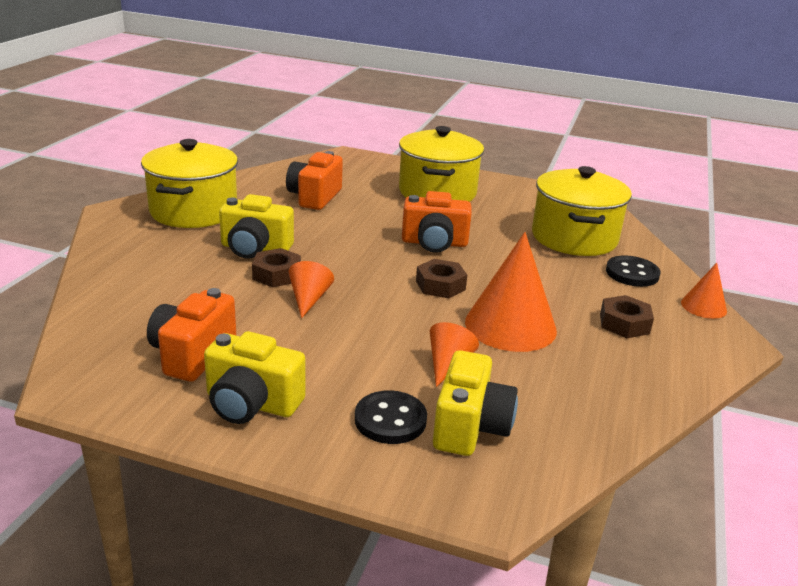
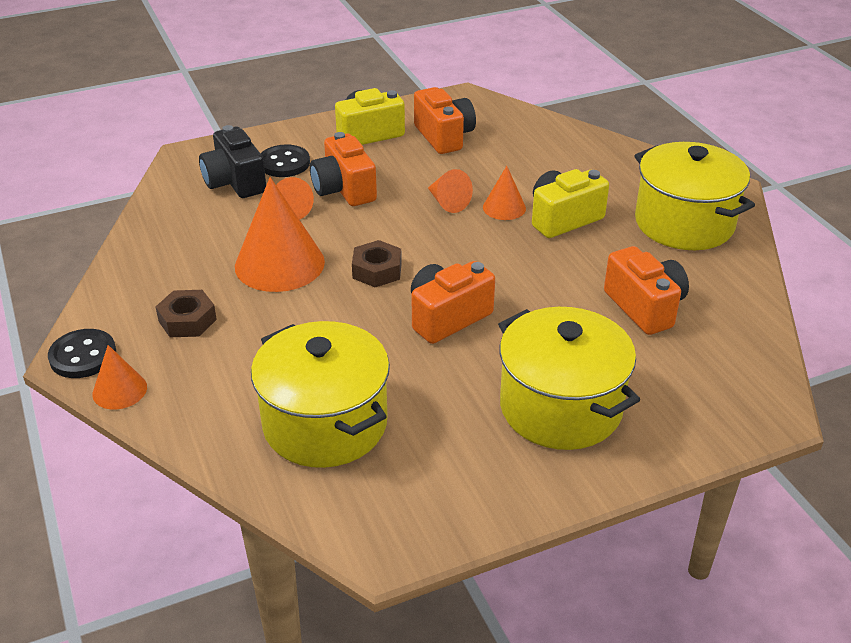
camera: 140 degrees right, 10 degrees up
brown nut [252,248,301,287] -> orange cone [483,166,526,220]
yellow camera [433,350,518,456] -> black camera [199,125,266,198]
black button [606,255,660,287] -> black button moved to [48,329,116,378]
none -> orange camera [310,132,377,206]

